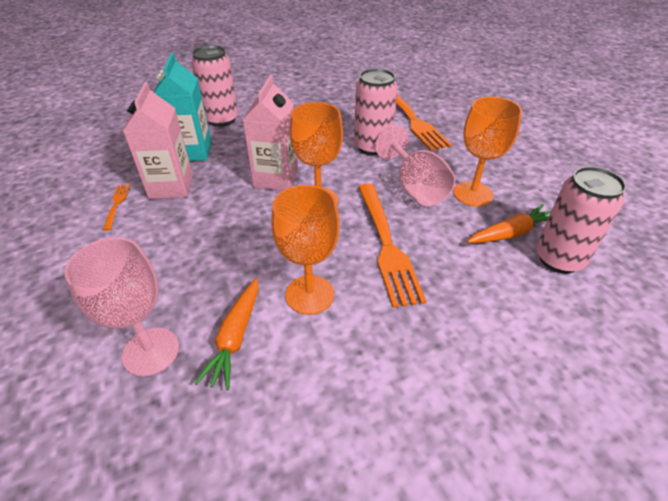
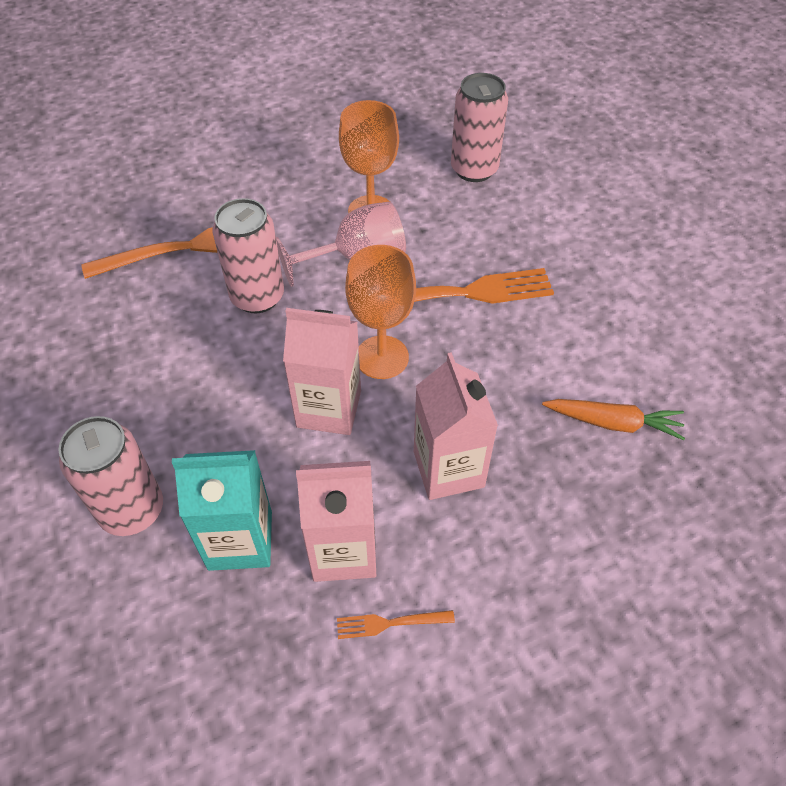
camera: 90 degrees left, 10 degrees up
pink goblet [64,237,179,376] -> none
orange goblet [271,185,340,315] -> none
orange carrot [467,204,551,243] -> none
none -> pink carton [414,352,498,500]

